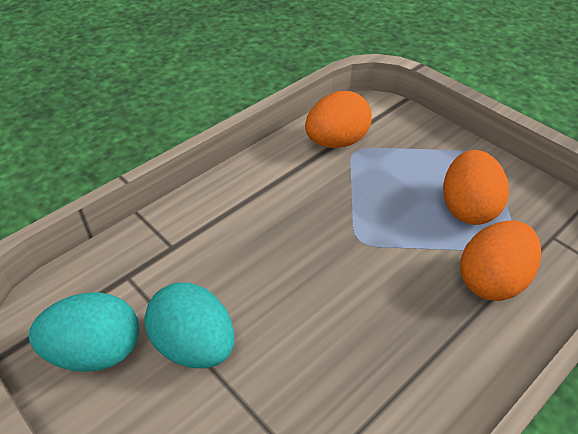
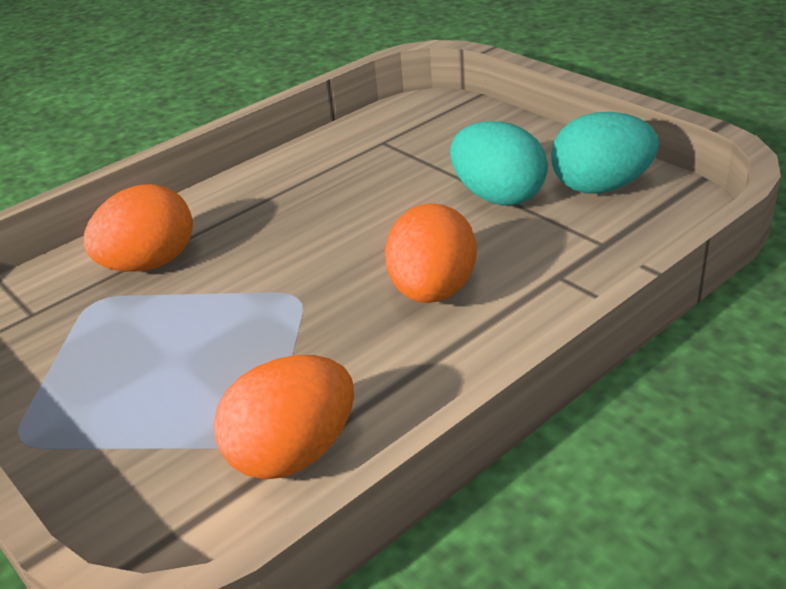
camera: 175 degrees left, 10 degrees down
orange egg [443,150,509,225] -> orange egg moved to [385,203,477,303]

